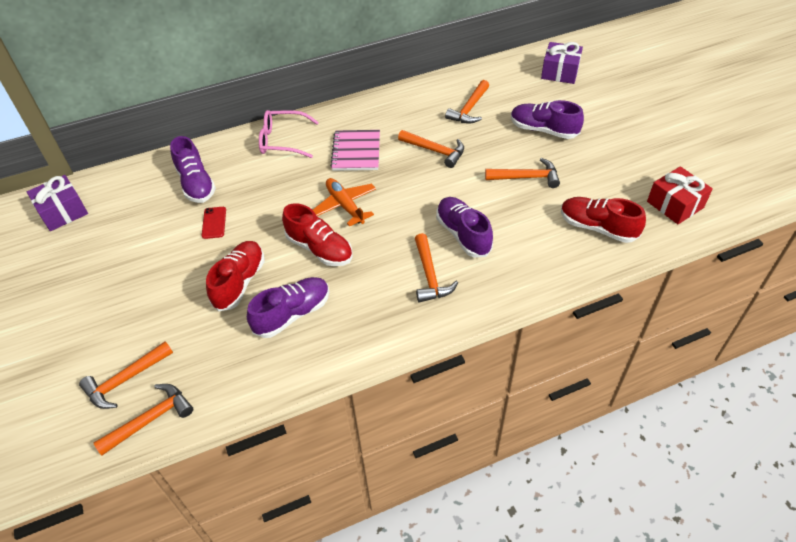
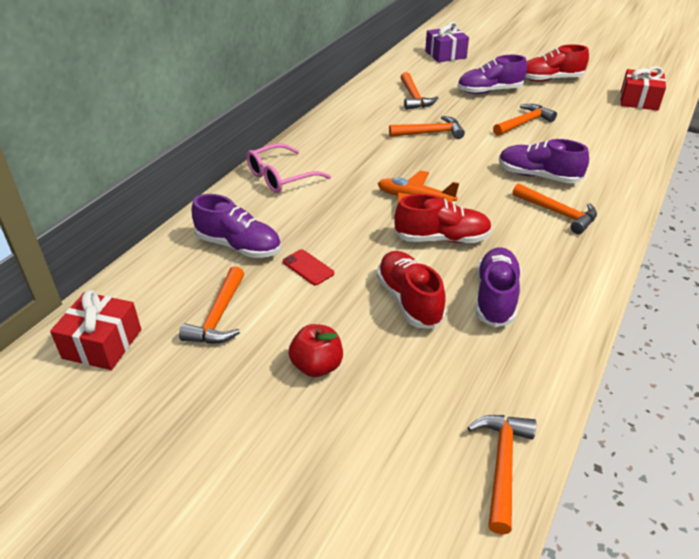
camera: 40 degrees left, 10 degrees down
purple gift [27,175,88,231] -> red gift [50,290,141,370]
orange hammer [79,341,173,409] -> orange hammer moved to [179,266,245,344]
pink notebook [330,130,380,171] -> none
red shoe [561,197,646,243] -> red shoe moved to [525,44,589,82]
none -> red apple [288,324,343,377]

